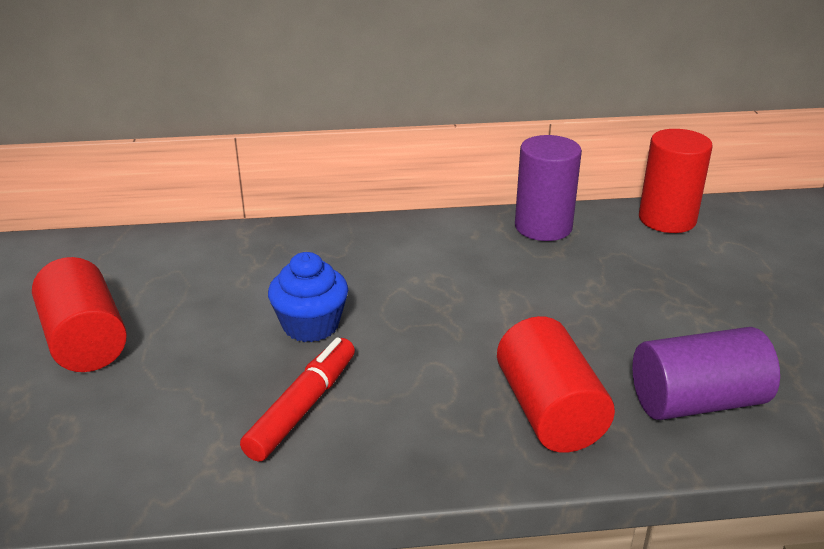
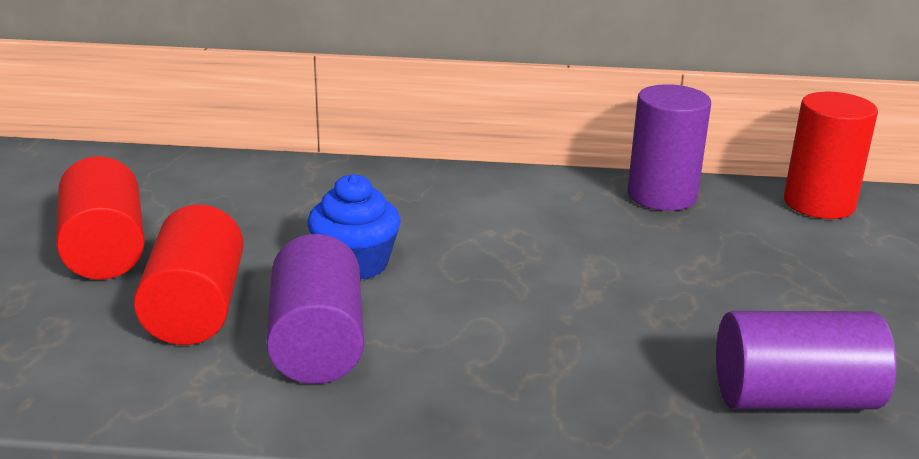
camera: 10 degrees right, 5 degrees down
red marker [240,337,355,462] -> purple cylinder [266,234,364,384]
red cylinder [497,316,615,453] -> red cylinder moved to [134,205,244,345]

